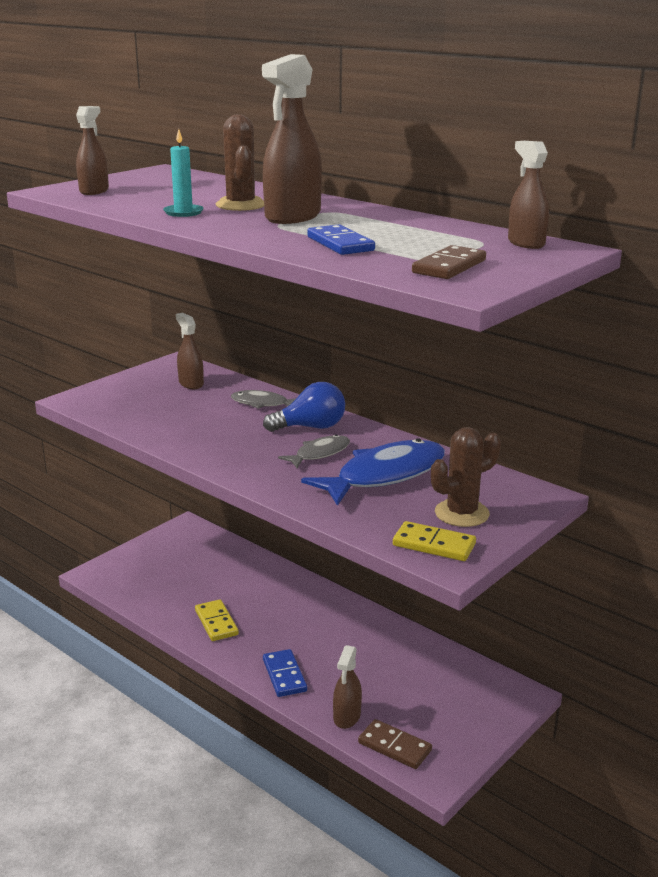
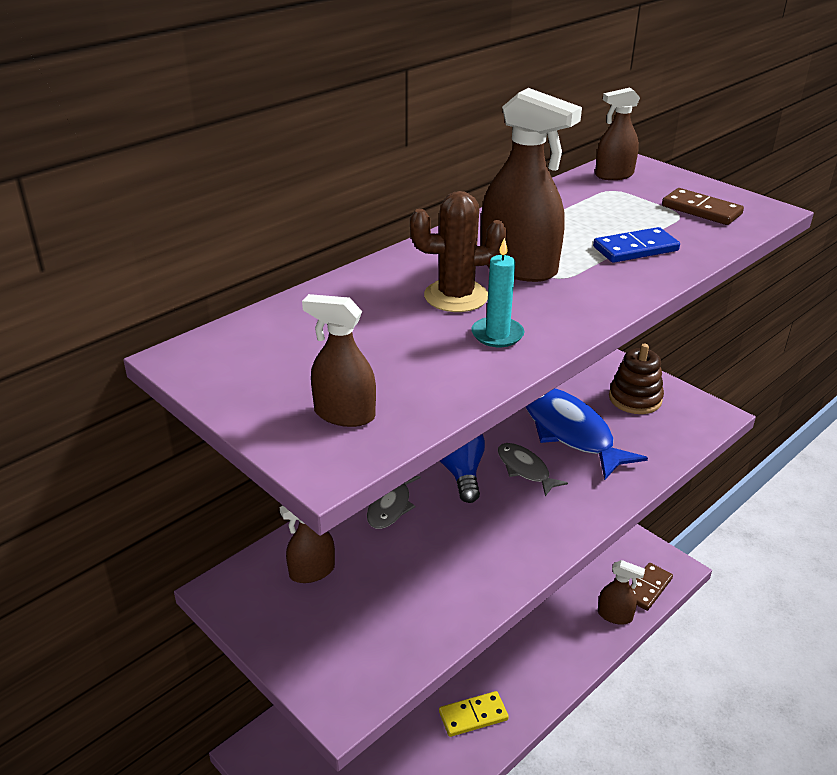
camera: 85 degrees left, 10 degrees up
blue domino [263,649,307,697] -> none
yellow domino [393,521,476,561] -> none
brown cactus [431,427,501,527] -> brown stacking toy [609,343,664,414]

